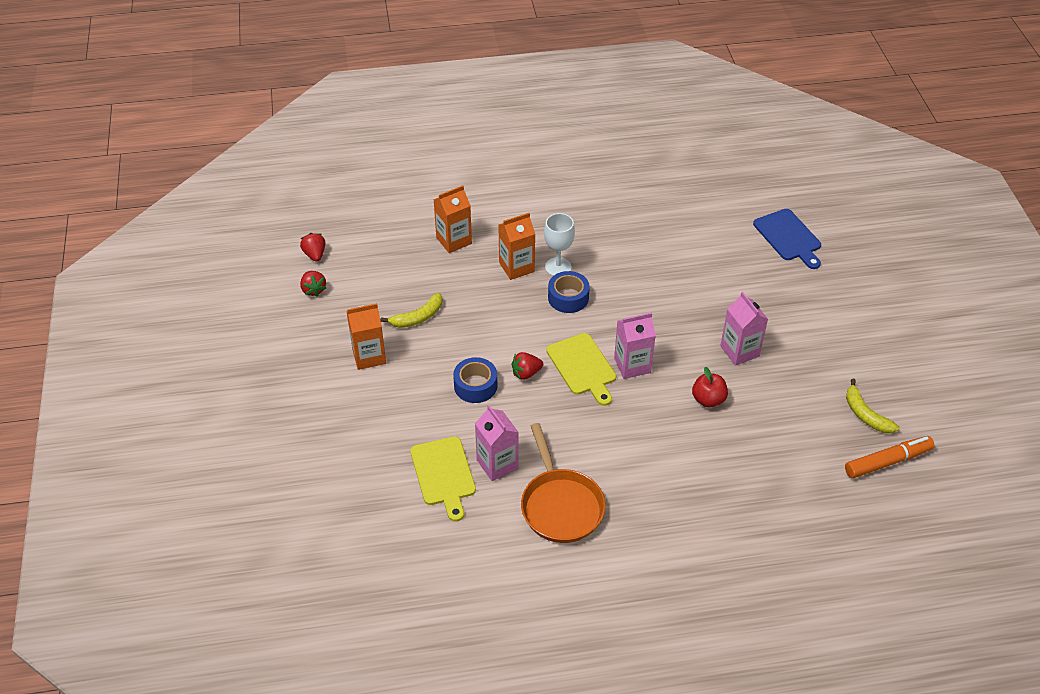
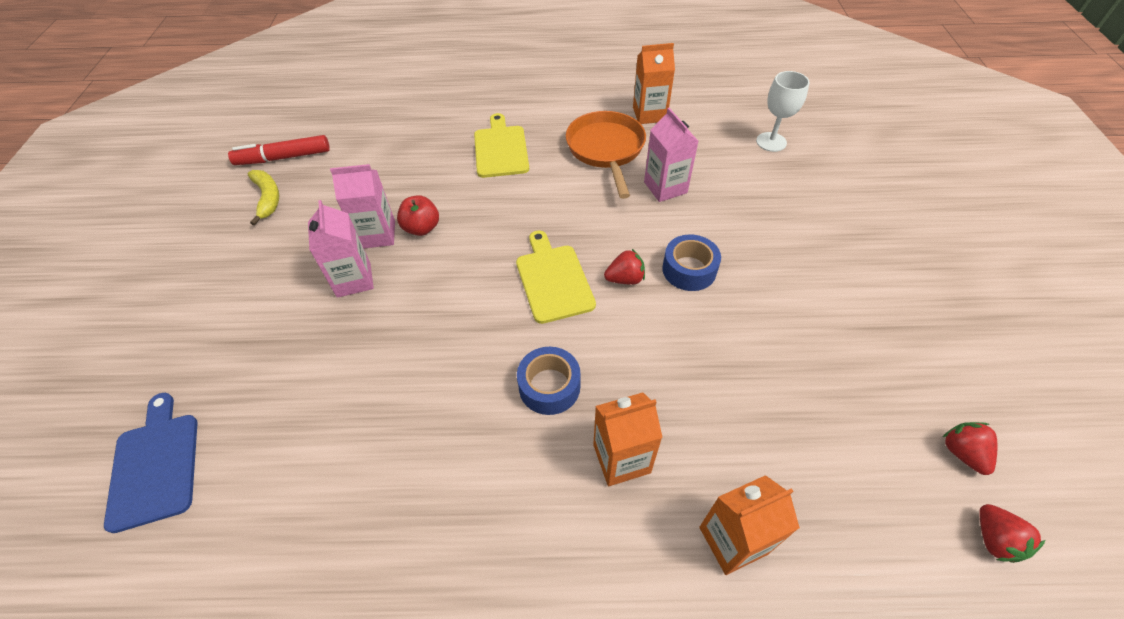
camera: 170 degrees left, 5 degrees up
orange carton [346,303,386,370] -> orange carton moved to [633,43,675,124]
yellow banana [380,293,442,328] -> none
yellow cutting board [410,436,476,522] -> yellow cutting board moved to [474,113,529,178]
white goblet [544,213,575,276] -> white goblet moved to [756,71,810,152]
pink carton [614,312,656,379] -> pink carton moved to [330,164,395,248]
orange marker [845,436,934,478] -> red marker [228,135,330,165]

